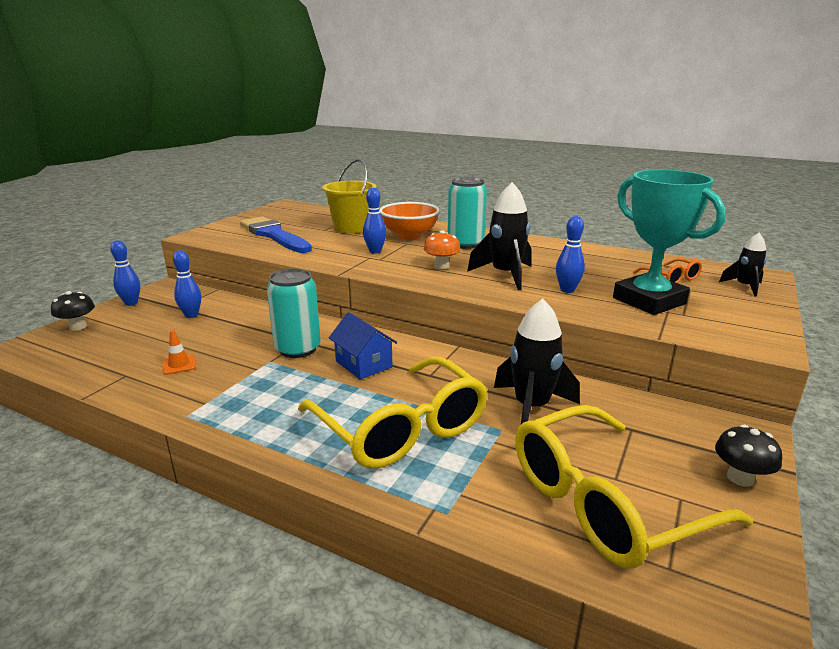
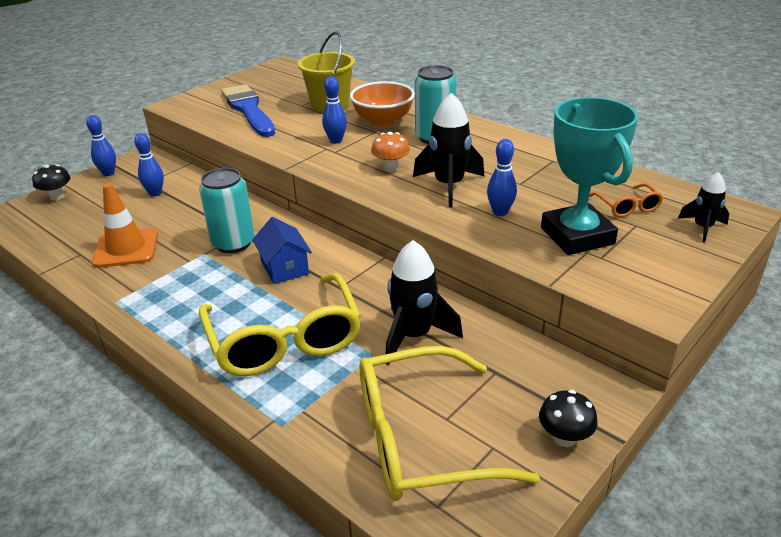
camera: 15 degrees right, 10 degrees up
orange traffic cone [163,330,196,375] -> orange traffic cone [92,183,158,268], size x2.08

